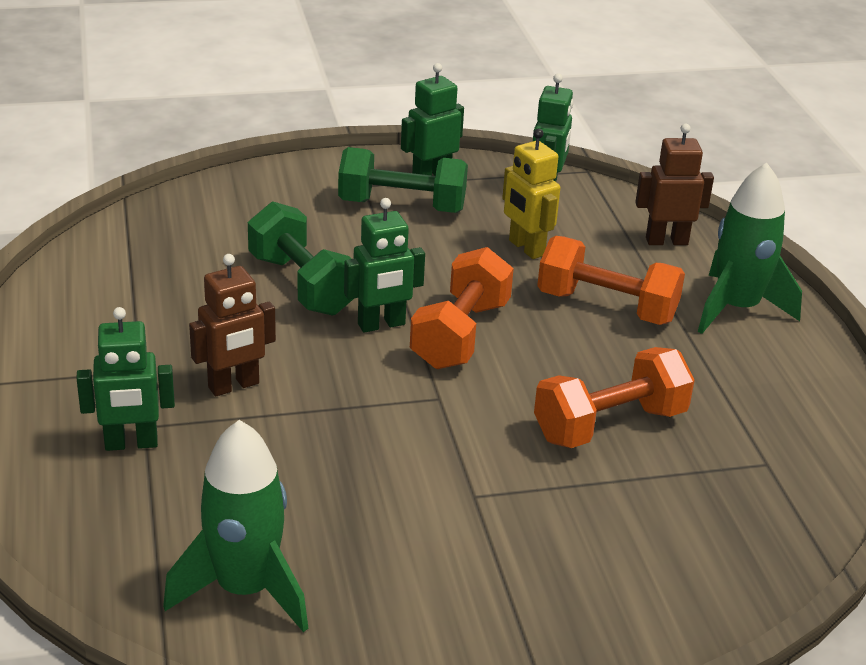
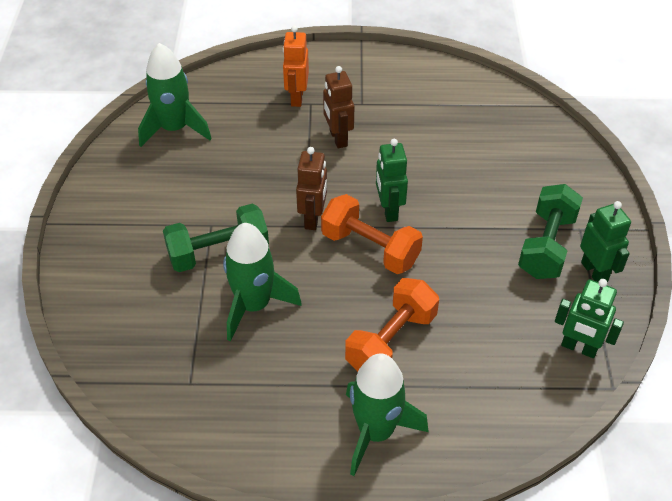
camera: 105 degrees right, 15 degrees up
green robot [76,307,175,451] -> orange robot [283,25,309,107]
green dumbbell [248,201,353,316] -> green dumbbell moved to [163,204,269,272]
yellow robot [502,129,560,259] -> none
orange dumbbell [534,347,695,448] -> green rocket [223,223,302,341]
brown robot [635,124,714,245] -> brown robot moved to [296,147,327,230]

